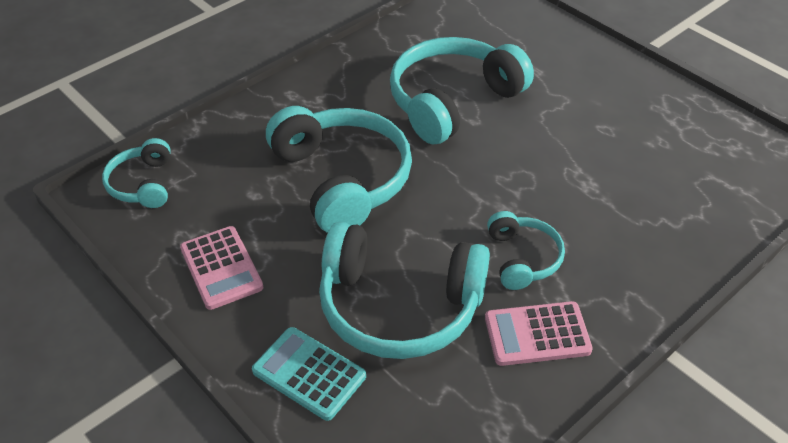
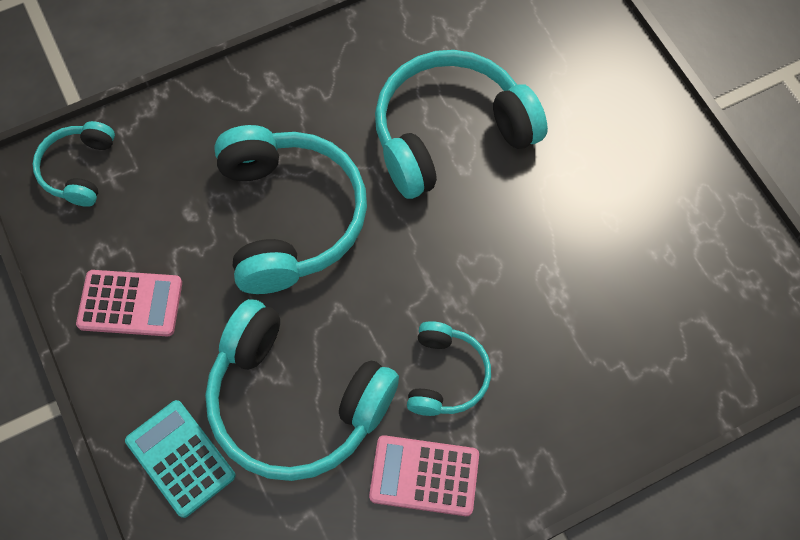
camera: 15 degrees right, 20 degrees up
pink calculator [180,226,263,310] -> pink calculator turned 75 degrees counterclockwise [76,270,182,337]

